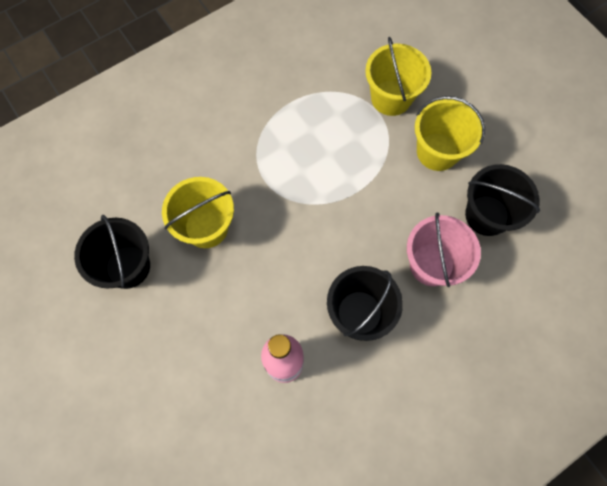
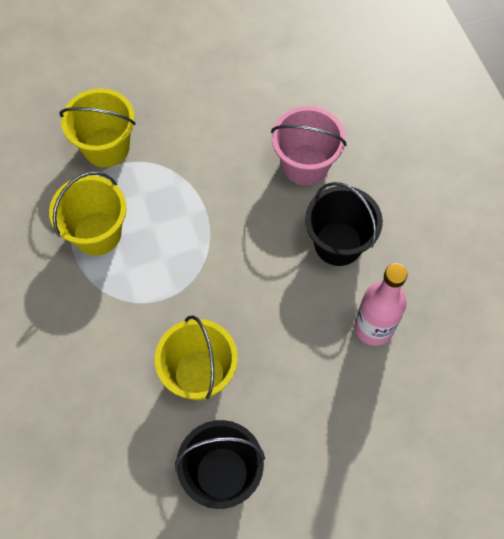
camera: 75 degrees left, 5 degrees down
yellow bucket [415,96,485,171] -> yellow bucket moved to [49,171,127,255]
black bucket [465,164,540,236] -> none

